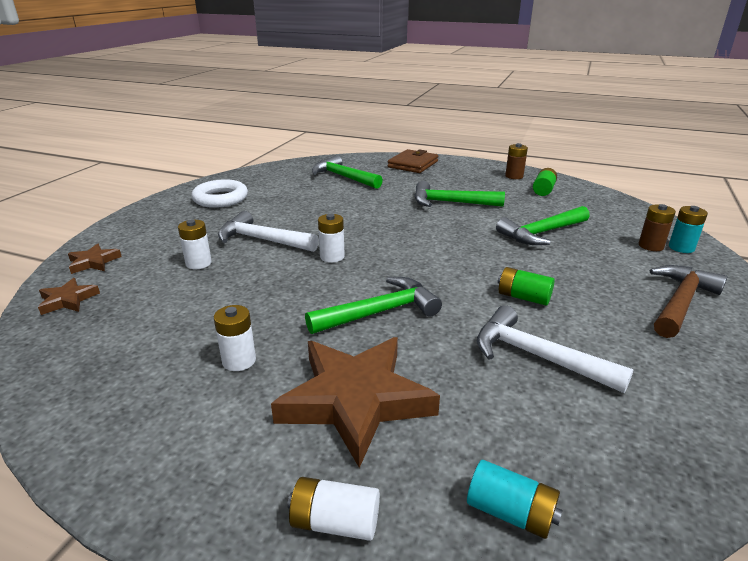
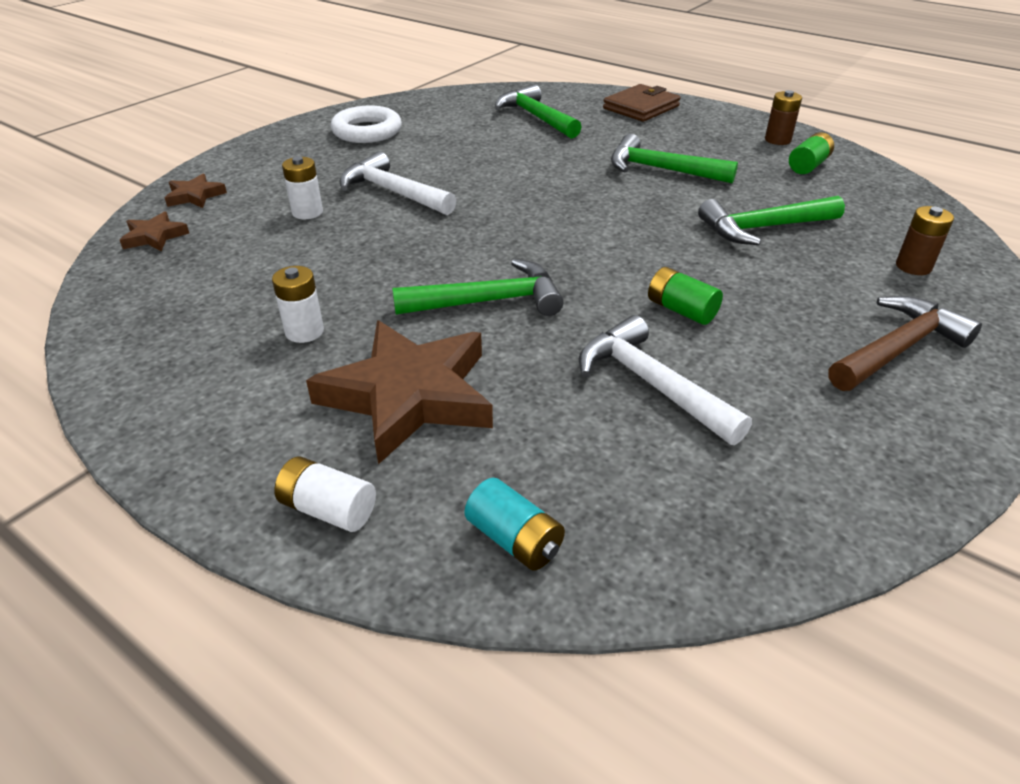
camera: 15 degrees right, 10 degrees up
white battery [318,214,345,262] -> none
turquoise battery [669,206,708,253] -> none

